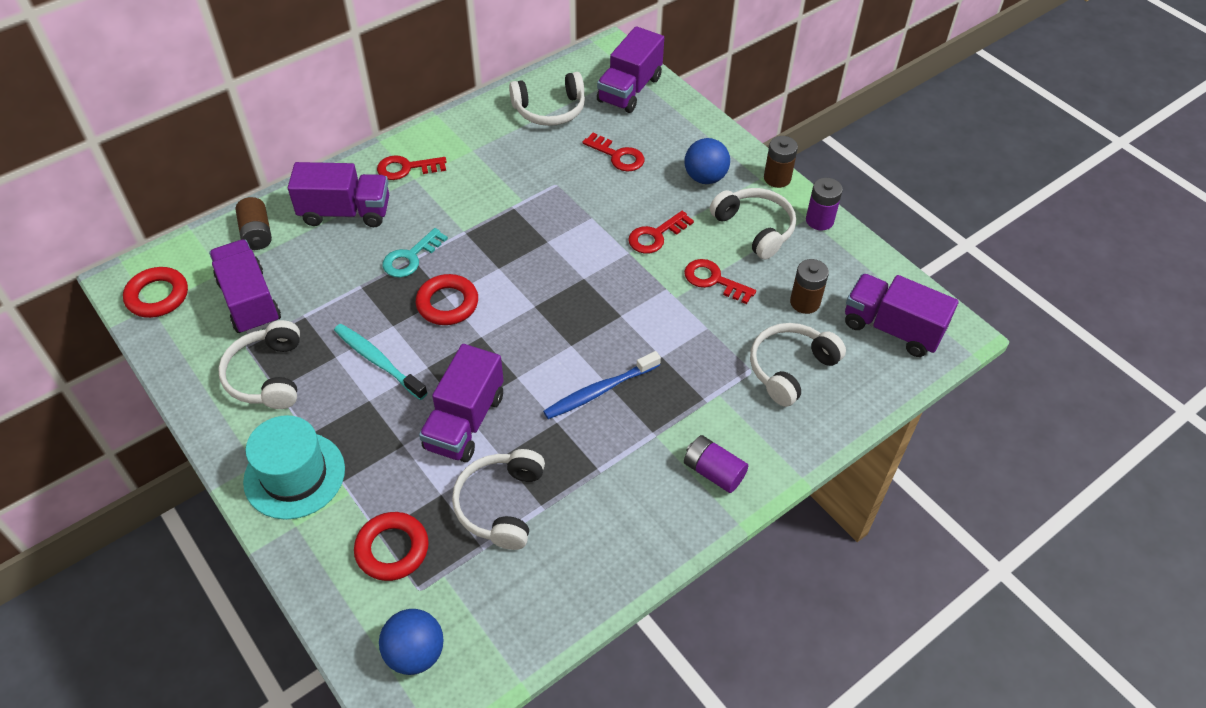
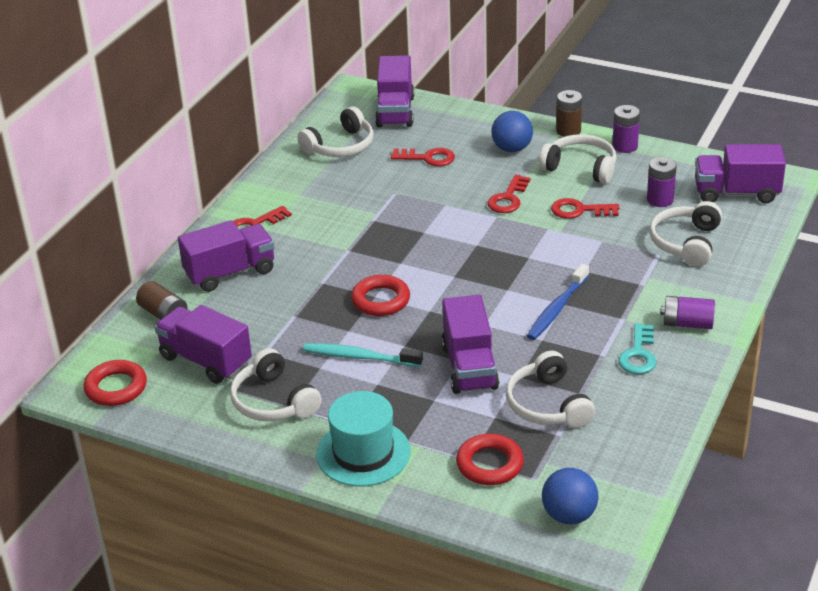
camera: 25 degrees left, 15 degrees down
turquoise key [382,228,448,278] -> turquoise key moved to [618,323,656,374]
brown battery [790,259,829,314] -> purple battery [647,157,677,207]

